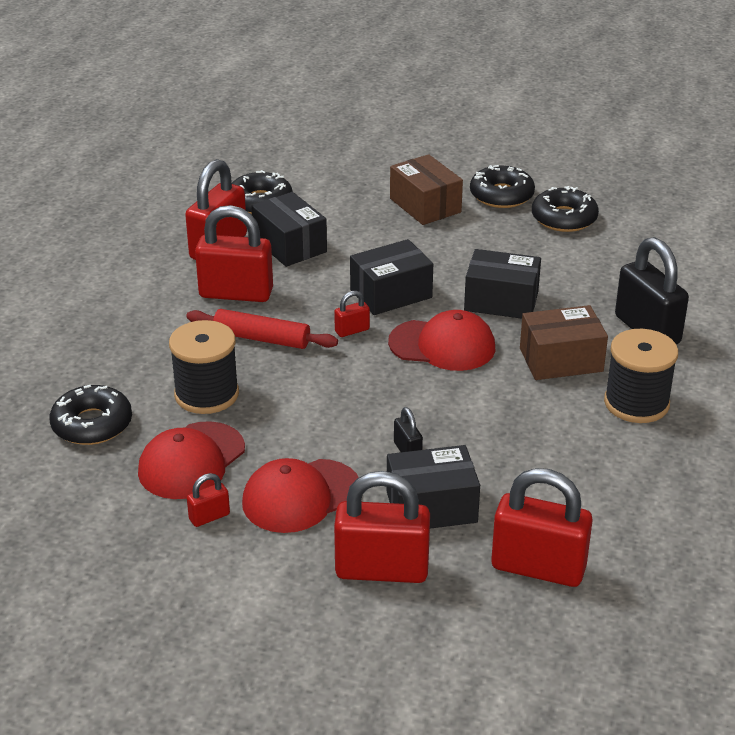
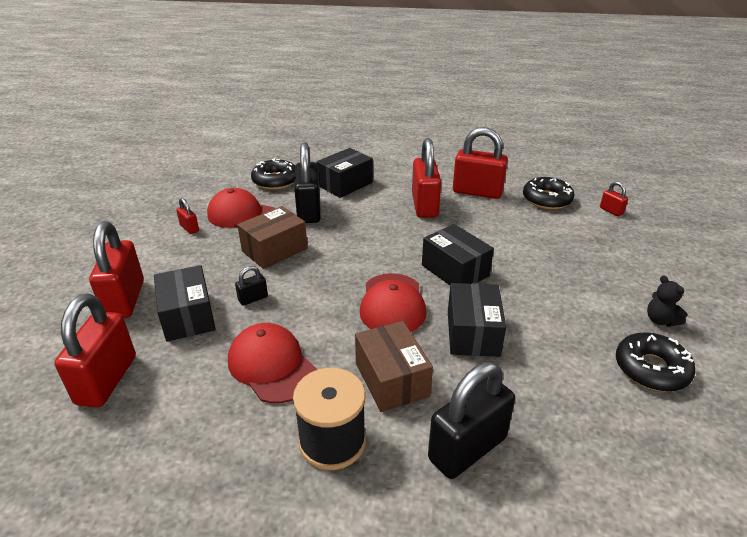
camera: 80 degrees right, 0 degrees up
black spool [169,320,239,414] -> black padlock [294,142,321,223]
red rolling pin [186,309,338,349] -> none
red cap [242,458,359,533] -> red cap moved to [228,323,317,403]
black box [251,192,327,267] -> black box moved to [317,148,373,198]
red padlock [334,291,370,337] -> red padlock moved to [600,181,628,216]
brown box [390,154,463,225] -> brown box moved to [237,206,307,269]
black donut [470,165,535,208] -> black teddy bear [647,275,687,327]

